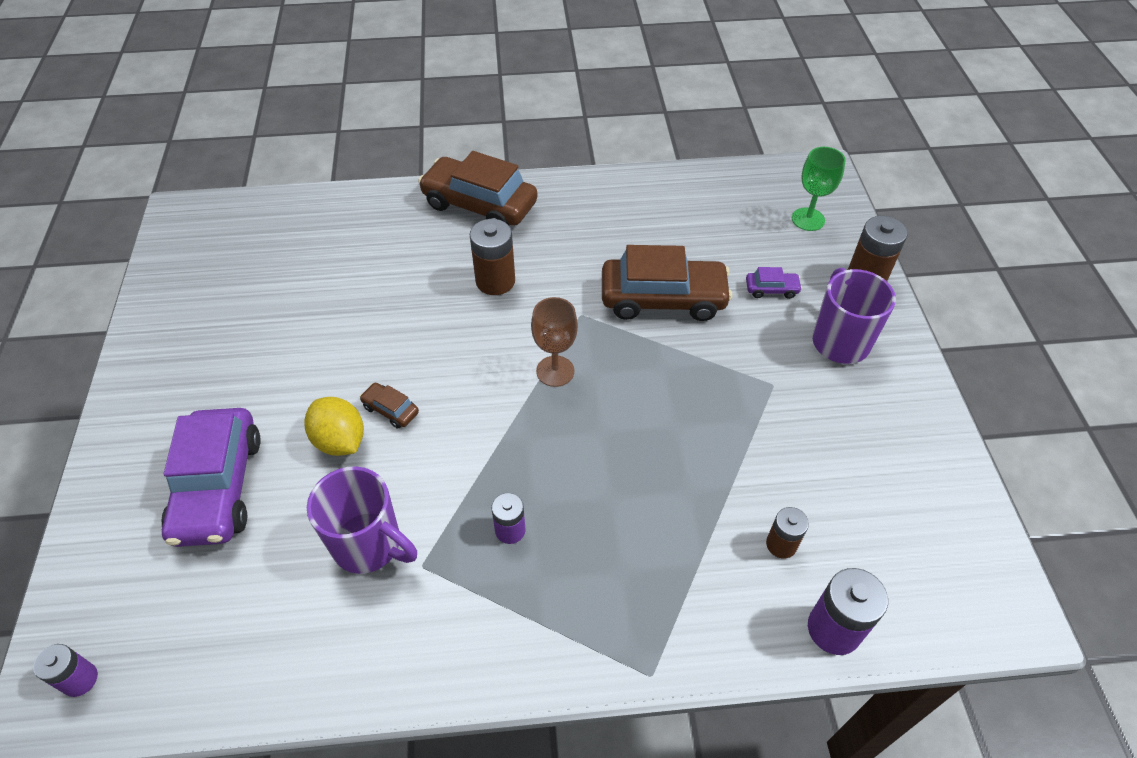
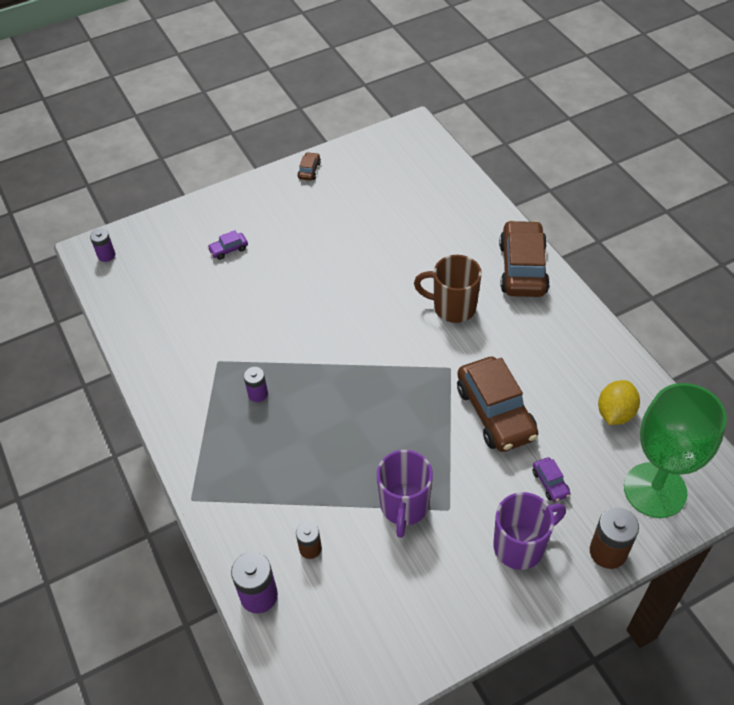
camera: 70 degrees right, 0 degrees up
purple car [162,408,261,547] -> purple car [207,230,248,260], size x0.43
yellow lemon [305,397,364,456] -> yellow lemon moved to [598,380,640,425]
purple mug [307,466,417,574] -> purple mug moved to [377,450,433,538]
brown car [360,383,419,429] -> brown car moved to [298,152,321,181]
brown battery [470,219,515,295] -> brown mug [414,255,482,323]
brown goblet [531,297,578,387] -> none
green goblet [792,147,846,231] -> green goblet [624,383,727,518], size x1.95

